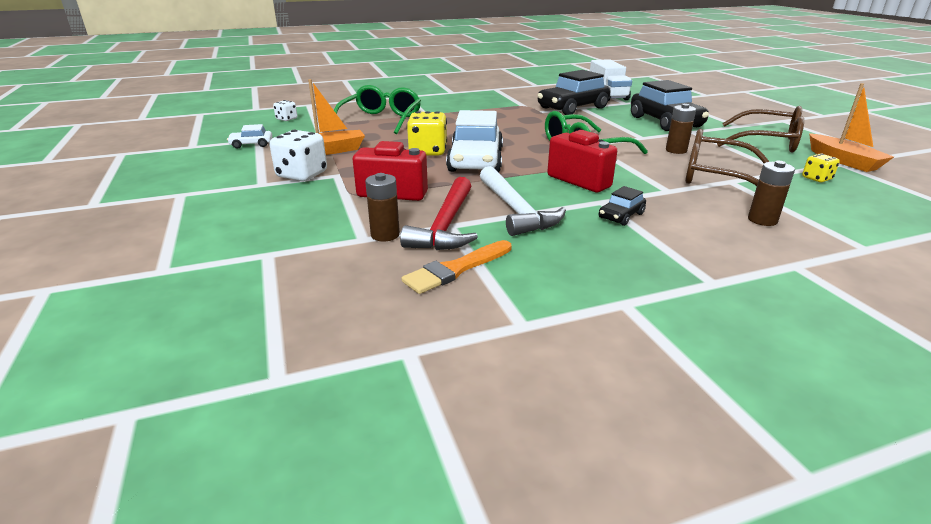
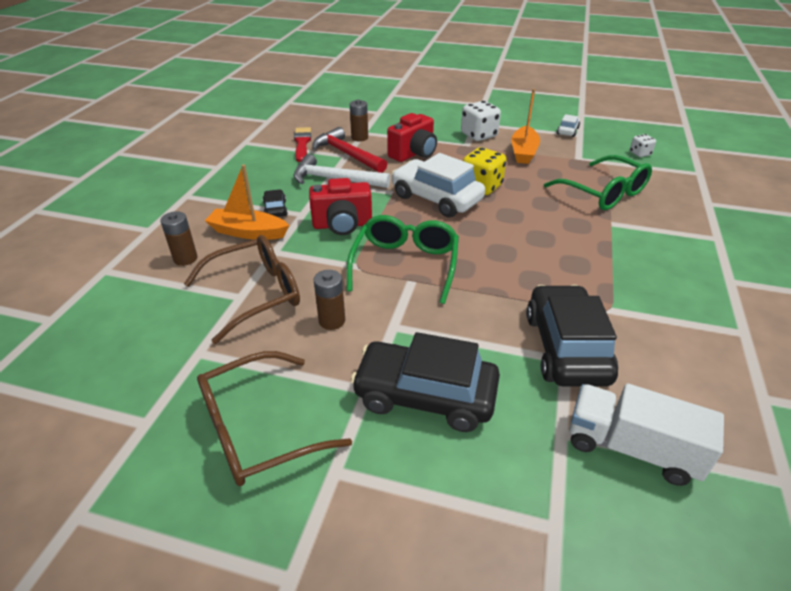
camera: 125 degrees right, 10 degrees up
orange brush [402,240,512,294] -> red brush [294,127,311,162]
yellow dice [802,154,840,182] -> none
orange boat [809,83,894,172] -> orange boat moved to [205,165,289,240]

